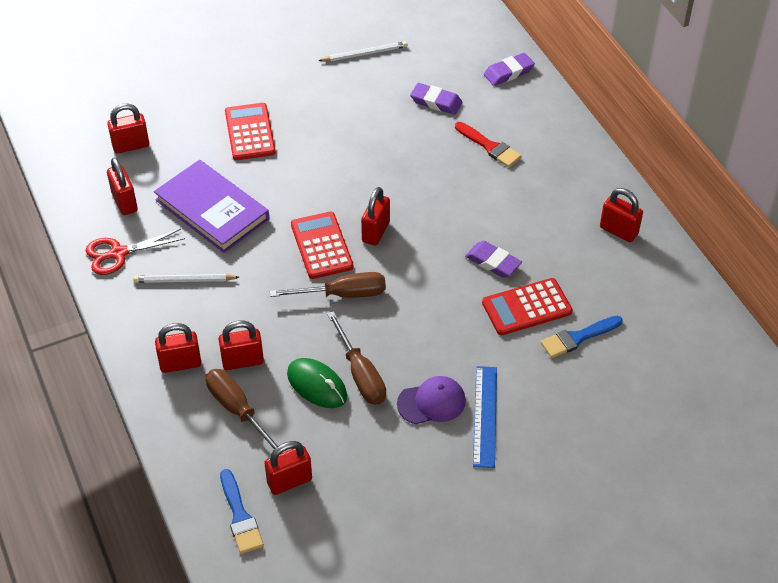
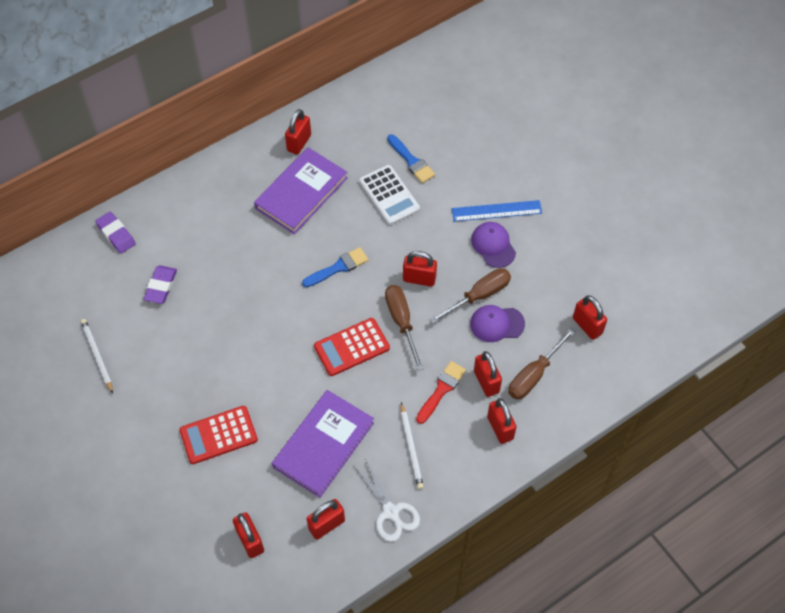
camera: 100 degrees left, 10 degrees up
red scissors [86,229,185,275] -> white scissors [353,459,420,542]
blue brush [220,469,264,554] -> blue brush moved to [302,247,369,287]
green mouse [287,358,347,408] -> purple cap [470,305,525,342]
red padlock [361,187,390,246] -> red padlock moved to [403,251,437,287]
red brush [455,122,522,167] -> red brush moved to [416,361,466,424]
purple eraser [465,241,522,278] -> none
red calculator [482,278,573,335] -> white calculator [359,165,420,225]
none -> purple book [254,147,347,234]

